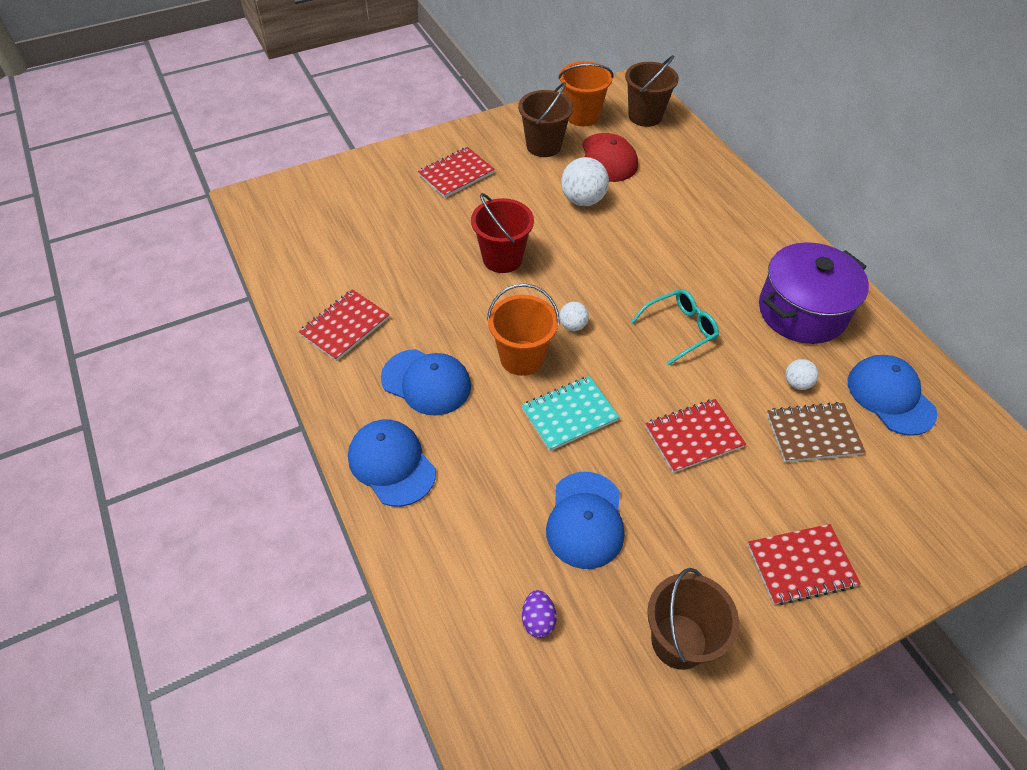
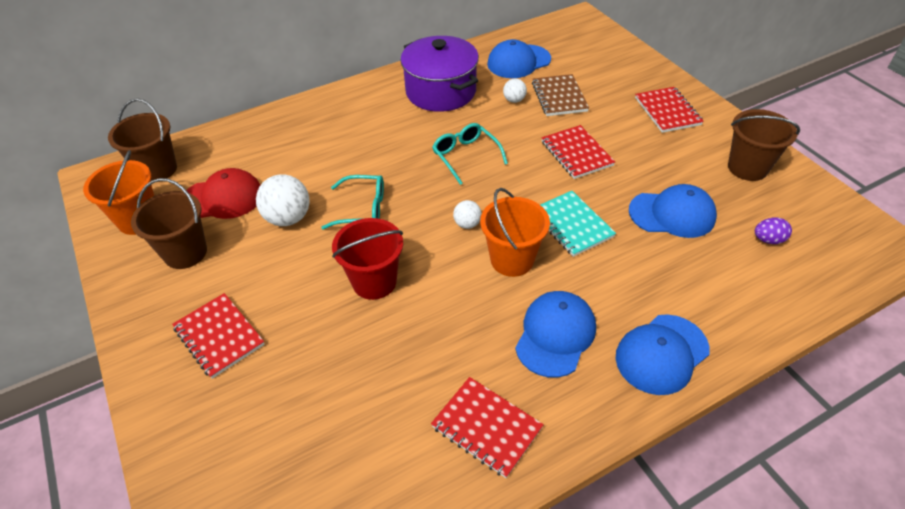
camera: 90 degrees left, 5 degrees down
none -> turquoise glasses [321,175,384,230]

